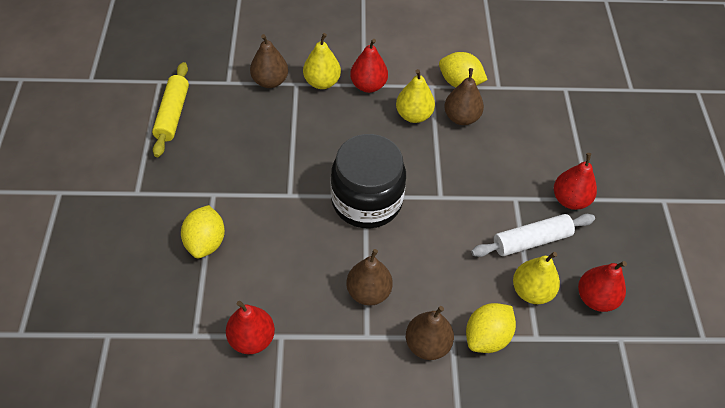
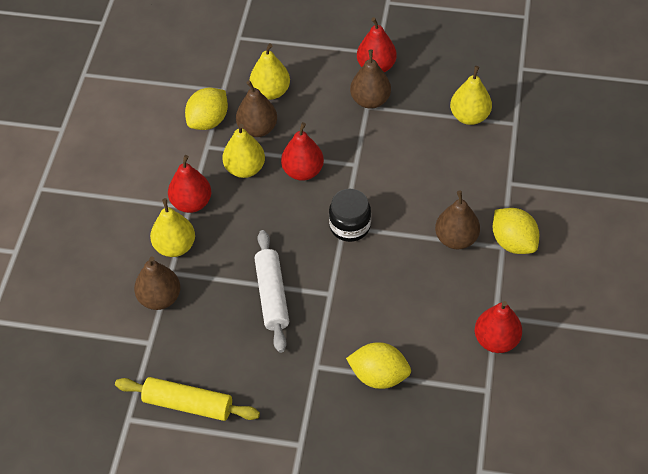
camera: 75 degrees left, 0 degrees up
black jar [331,134,406,229] -> black jar [329,189,371,242], size x0.55
brown pear [406,306,454,360] -> brown pear moved to [350,49,391,109]
yellow lemon [466,303,516,353] -> yellow lemon moved to [493,208,539,254]
white rolling pin [471,214,595,257] -> white rolling pin moved to [254,230,289,353]
red pear [578,261,627,312] -> red pear moved to [281,122,324,181]
none -> yellow pear [250,44,290,100]

